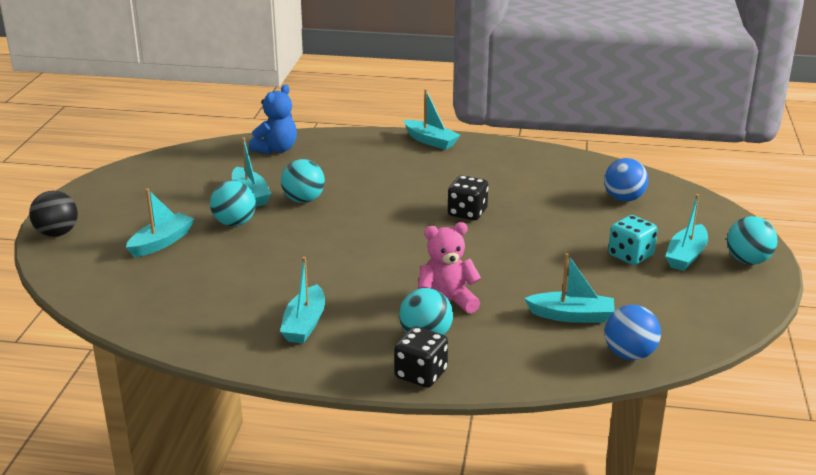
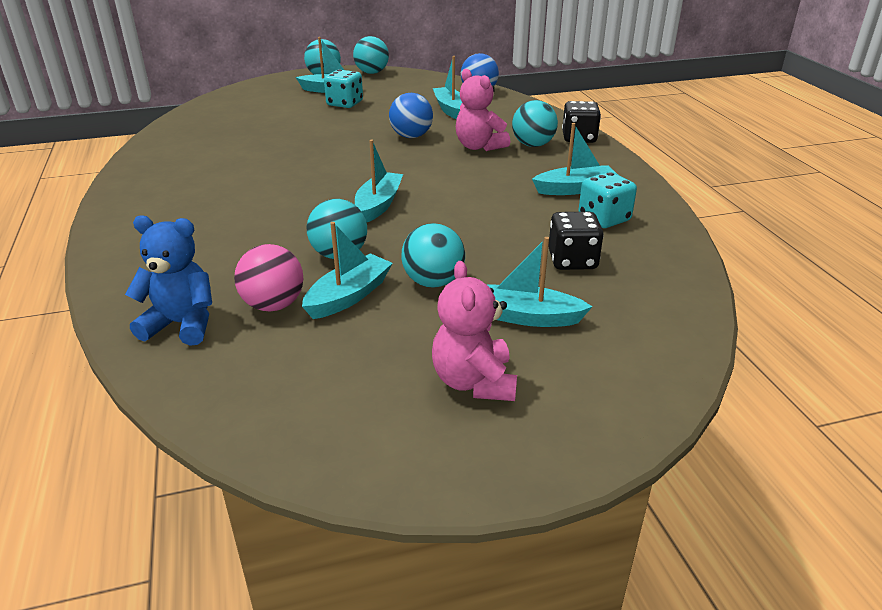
camera: 115 degrees left, 5 degrees up
black ball [29,191,78,237] -> none
turquoise boat [404,89,460,150] -> turquoise boat moved to [355,140,403,223]
black dice [448,175,488,220] -> black dice moved to [548,211,604,270]
blue ball [604,158,649,202] -> blue ball moved to [389,93,433,138]
none -> pink ball [234,244,303,312]
none -> turquoise ball [353,36,389,74]
none -> pink teddy bear [432,261,517,401]
none -> turquoise dice [578,172,637,228]

